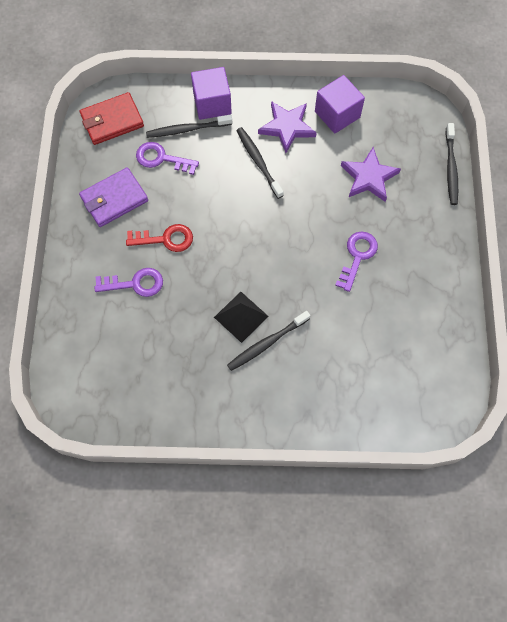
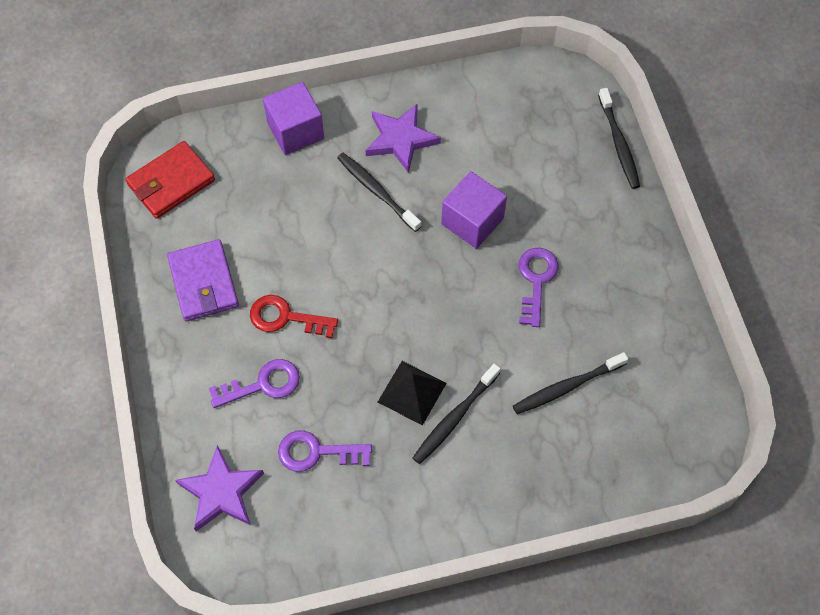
camera: 15 degrees left, 5 degrees down
purple wallet [79,167,148,227] -> purple wallet turned 60 degrees counterclockwise [167,239,239,321]
red key [126,224,193,252] -> red key turned 150 degrees counterclockwise [250,295,338,338]
purple key [136,142,199,175] -> purple key moved to [278,430,372,472]
black toothbrush [146,115,232,138] -> black toothbrush moved to [513,352,628,414]
purple cube [315,75,365,134] -> purple cube moved to [441,171,507,249]
purple star [341,147,401,202] -> purple star moved to [175,445,264,531]

